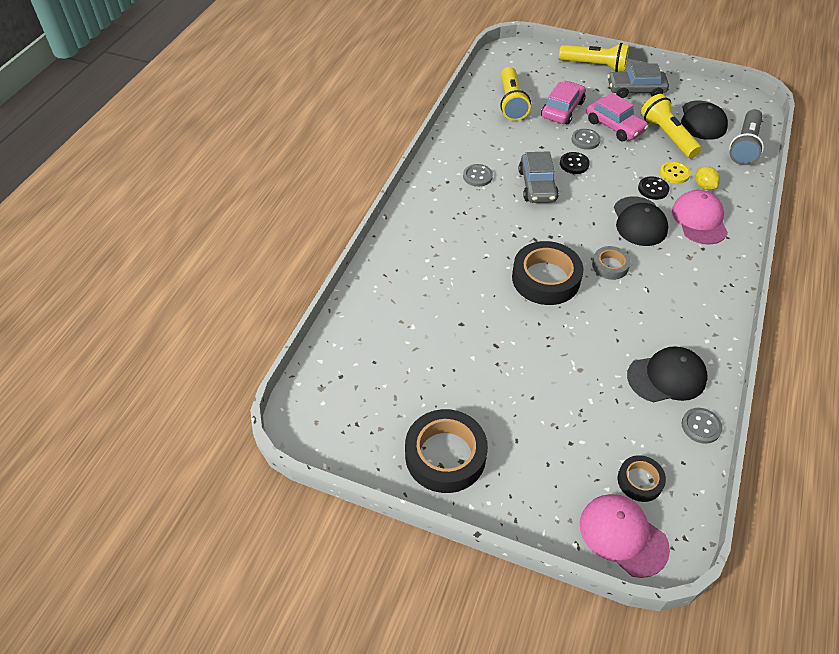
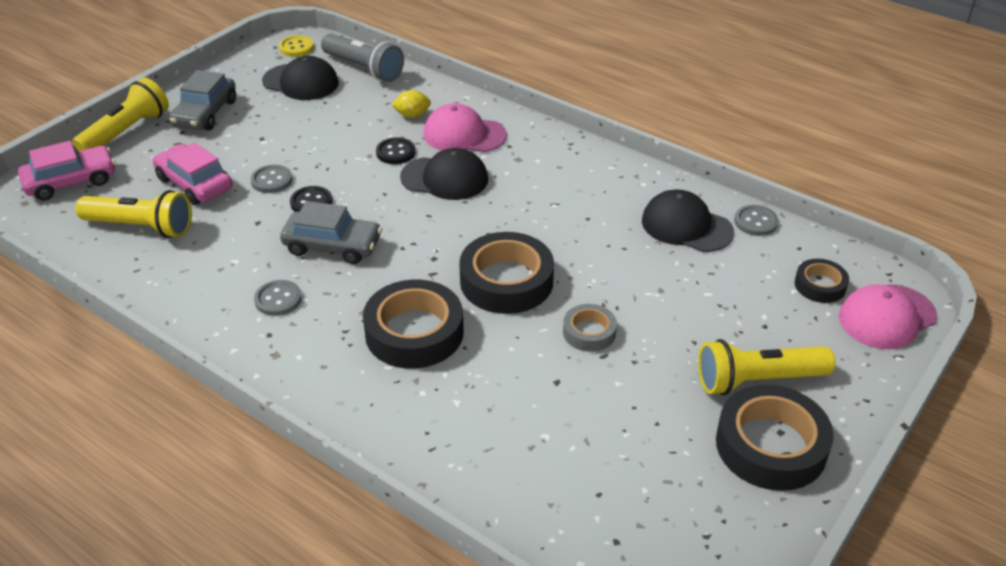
camera: 75 degrees left, 10 degrees down
pink car [586,93,648,141] -> pink car moved to [18,141,115,201]
grey tape [592,246,631,280] -> grey tape moved to [563,304,617,352]
black cap [627,346,708,402] -> black cap turned 60 degrees counterclockwise [642,189,734,252]
yellow flashlight [641,94,702,158] -> yellow flashlight moved to [698,339,835,395]
yellow button [660,161,691,184] -> yellow button moved to [279,35,314,57]
none -> black tape [363,279,464,369]

